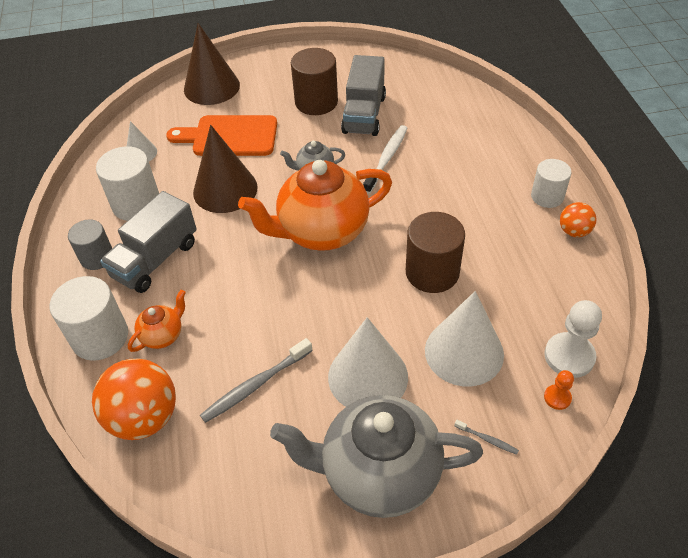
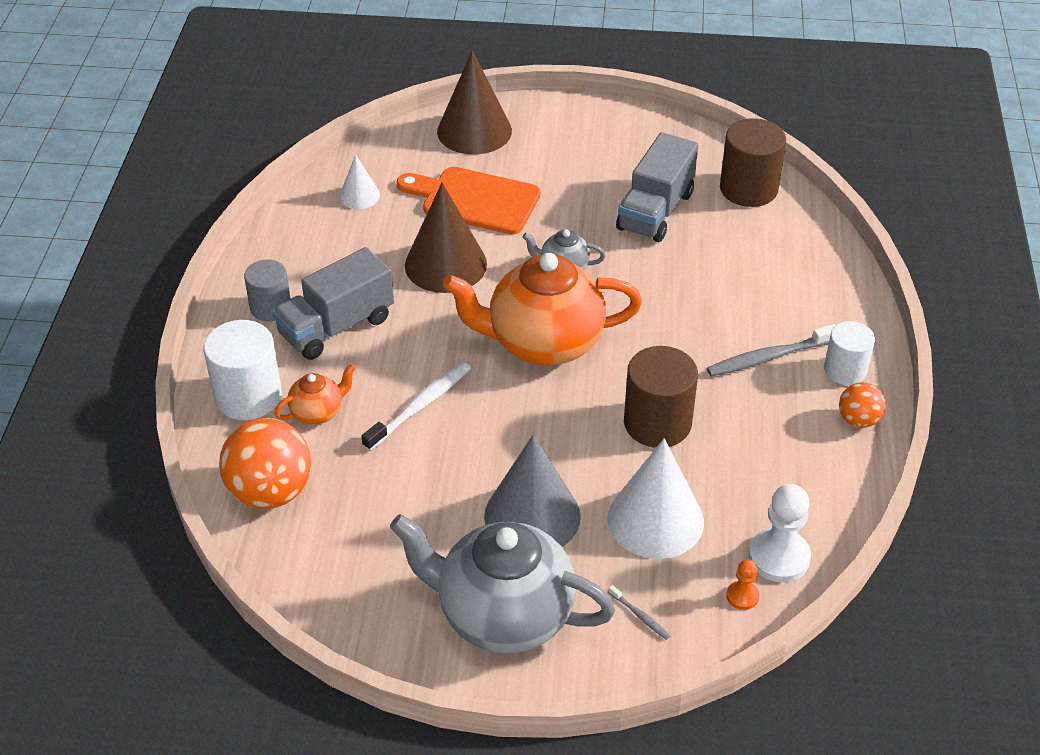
camera: 15 degrees right, 5 degrees down
white cylinder [96,146,159,221] -> none
grey toothbrush [200,338,313,423] -> grey toothbrush moved to [707,324,836,376]
brown cylinder [291,48,338,115] -> brown cylinder moved to [720,118,786,207]
white cone [328,317,408,407] -> grey cone [484,435,581,547]
white toothbrush [363,125,408,194] -> white toothbrush moved to [361,362,471,451]

